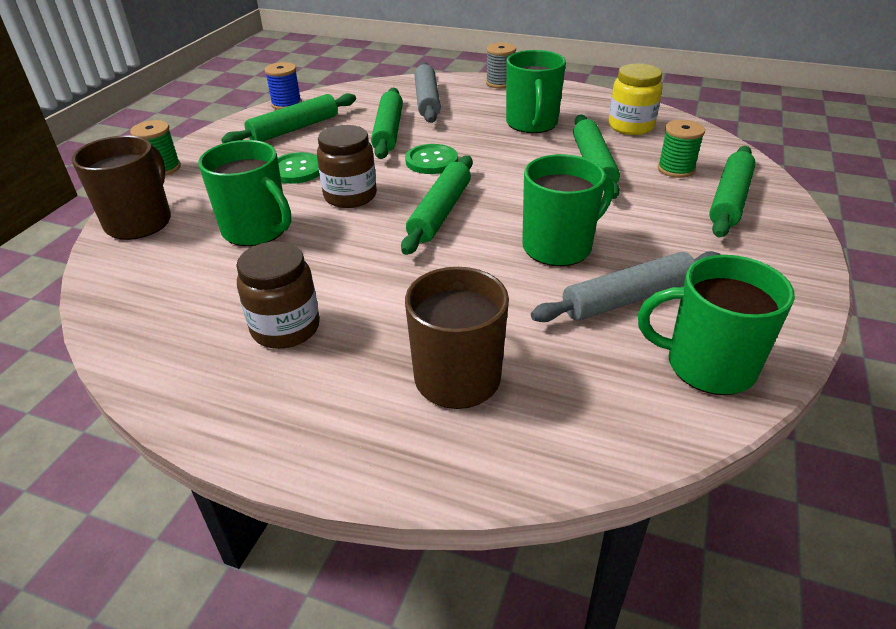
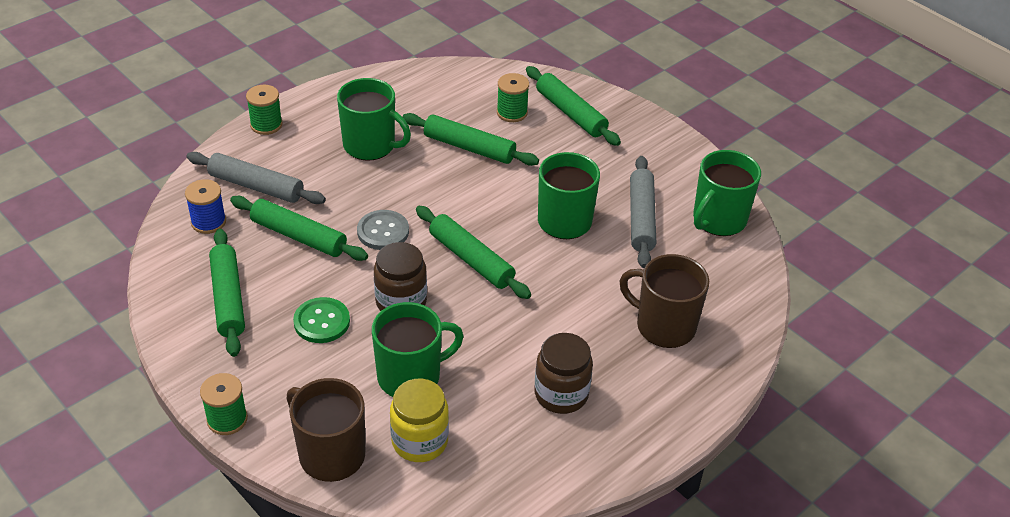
camera: 65 degrees left, 5 degrees up
blue spool [264,62,302,110] -> blue spool moved to [185,179,226,234]
green button [405,144,458,174] -> grey button [357,210,409,250]
grey spool [486,43,516,88] -> green spool [246,85,282,135]
yellow jar [609,64,663,135] -> yellow jar moved to [390,379,449,462]

